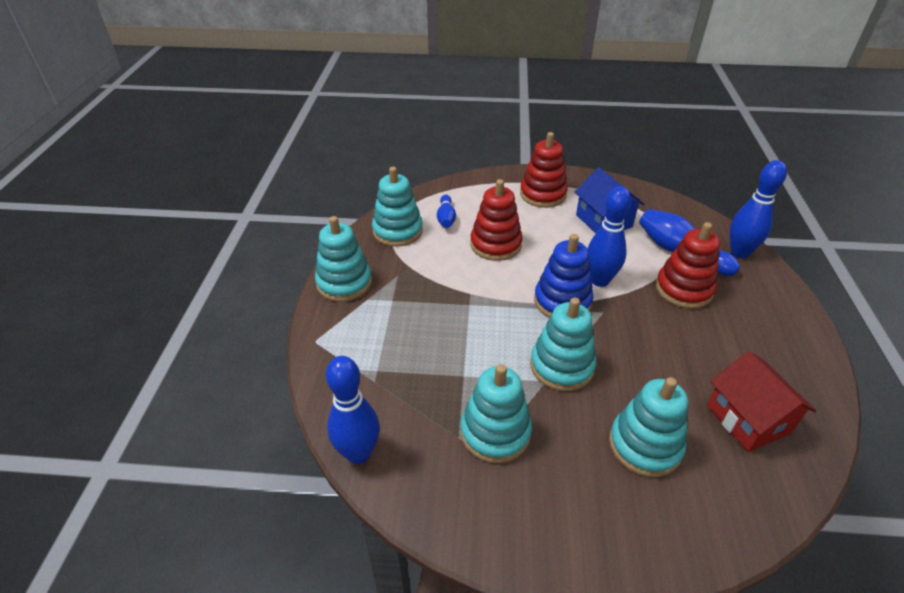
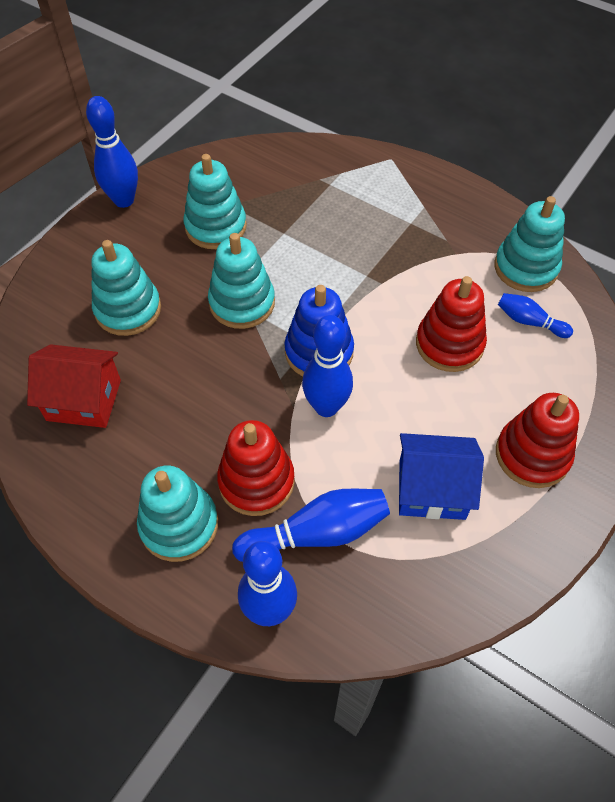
camera: 120 degrees right, 15 degrees up
turquoise stacking toy [315,216,372,302] -> turquoise stacking toy moved to [137,465,218,562]
blue bowling pin [326,356,380,464] -> blue bowling pin moved to [86,96,138,208]

